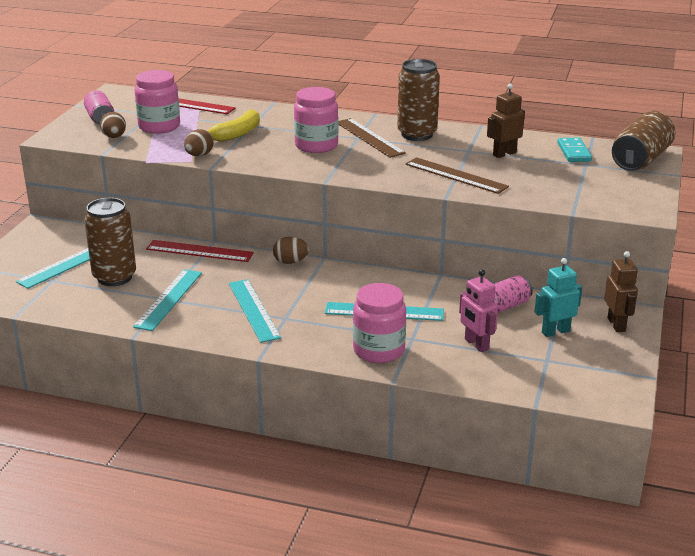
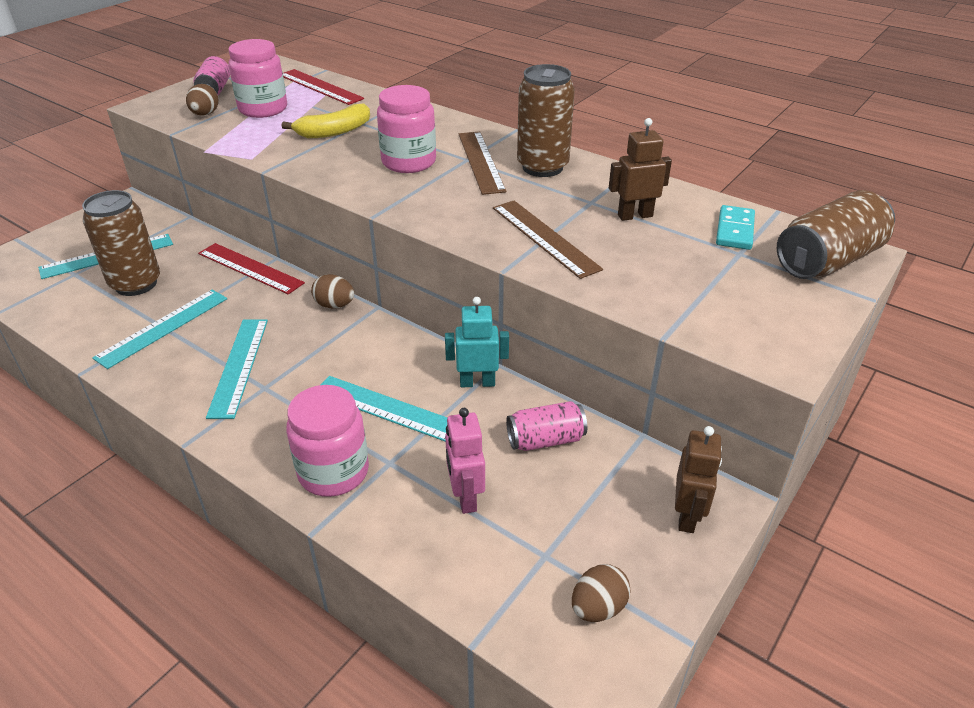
camera: 20 degrees right, 10 degrees up
brown egg [184,129,214,156] -> brown egg moved to [572,564,630,622]
turquoise robot [535,258,582,337] -> turquoise robot moved to [445,297,509,387]

